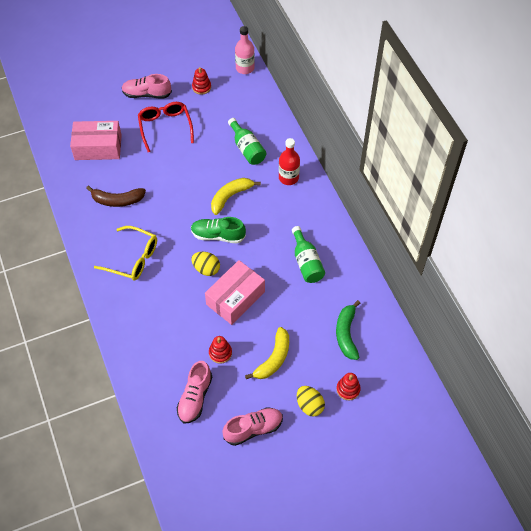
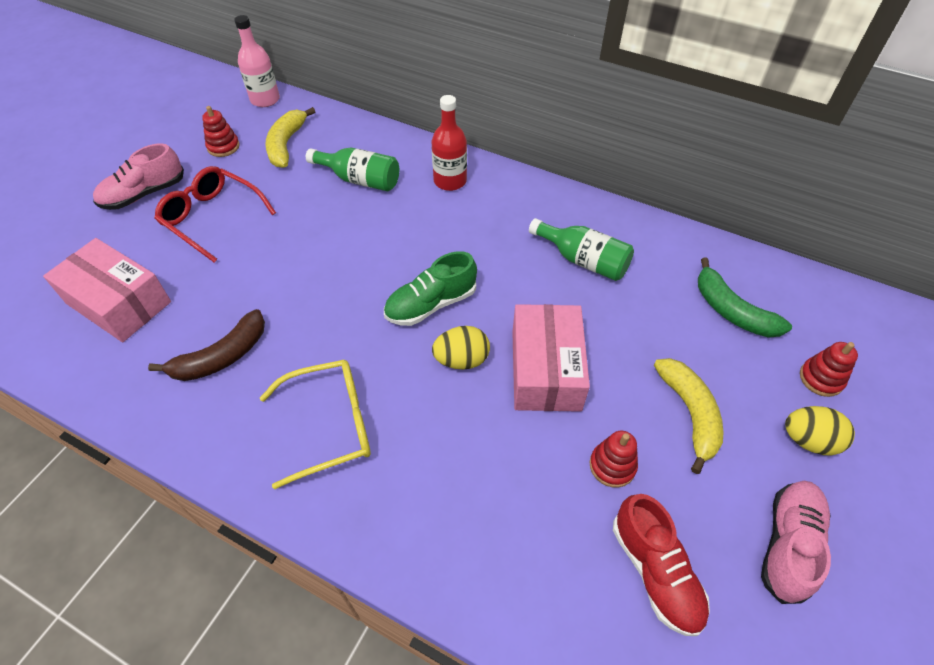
camera: 40 degrees left, 5 degrees down
pink box [70,121,122,160] -> pink box turned 75 degrees clockwise [43,238,171,342]
pink shoe [177,361,212,423] -> red shoe [613,494,710,636]
yellow banana [211,178,261,215] -> yellow banana moved to [265,107,316,168]

